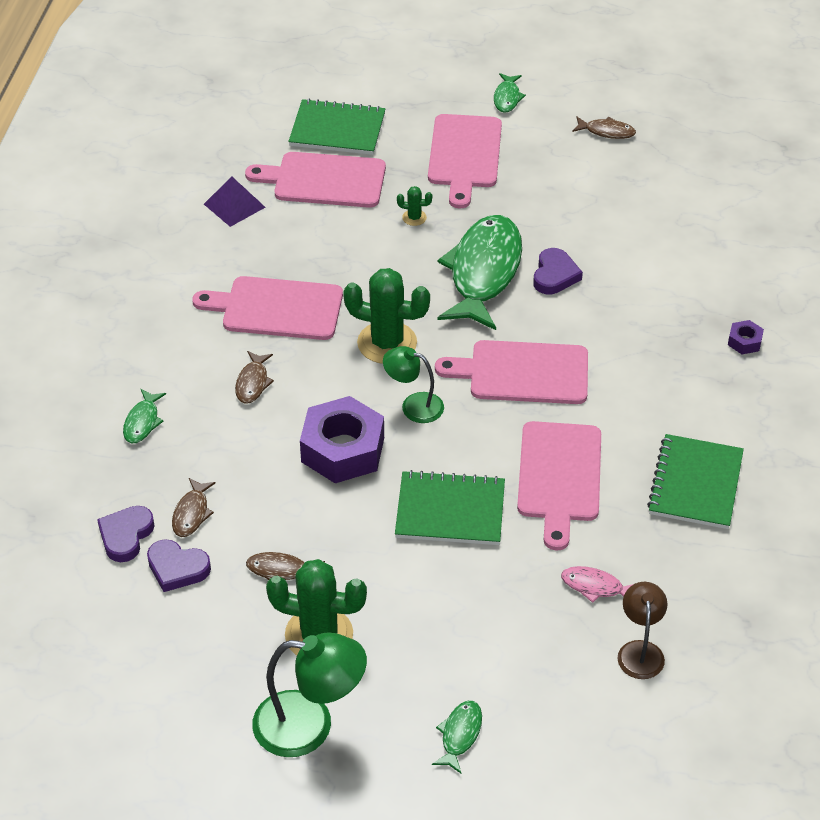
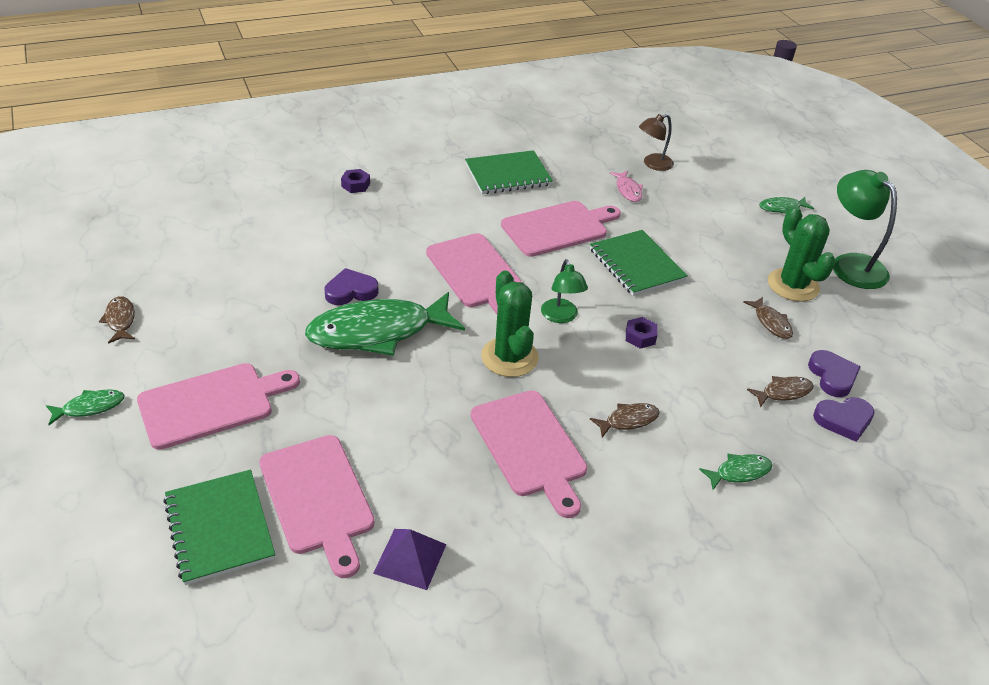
camera: 125 degrees left, 5 degrees down
purple nut [300,396,384,483] -> purple nut [626,317,657,349], size x0.44
green cactus [397,186,432,226] -> none

